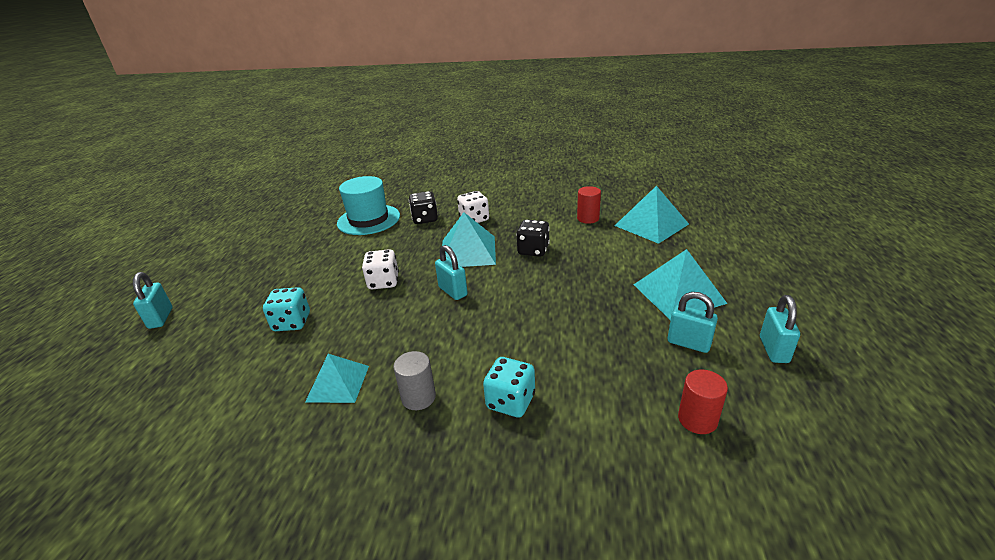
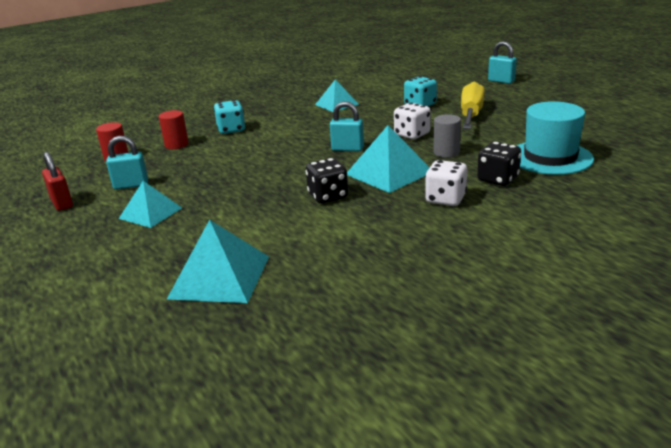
camera: 140 degrees right, 5 degrees down
grey cylinder [393,351,436,410] -> grey cylinder moved to [434,114,461,158]
red cylinder [577,186,601,224] -> red cylinder moved to [159,110,189,149]
turquoise pyramid [634,249,728,320] -> turquoise pyramid [119,181,182,228], size x0.66
turquoise padlock [760,295,800,363] -> red padlock [42,152,73,211]
none -> yellow screwdriver [461,81,485,129]

